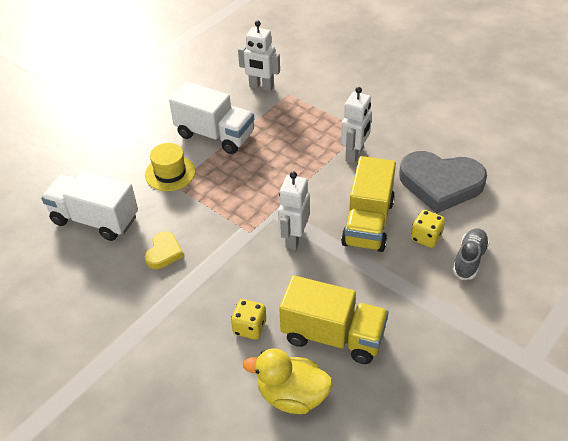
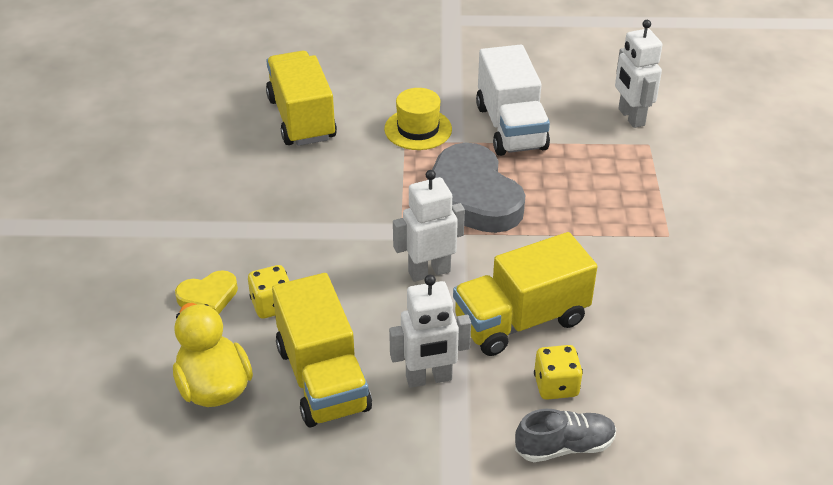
camera: 50 degrees right, 5 degrees down
white truck [41,171,138,241] -> yellow truck [266,51,337,146]
yellow heart [145,231,184,269] -> yellow heart moved to [175,270,238,314]
white robot [341,87,372,163] -> white robot moved to [389,275,471,388]
grey heart [399,151,487,214] -> grey heart moved to [432,143,526,233]

